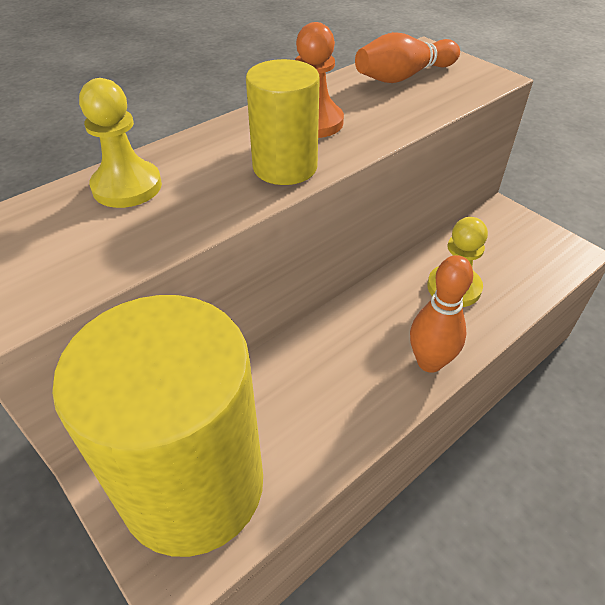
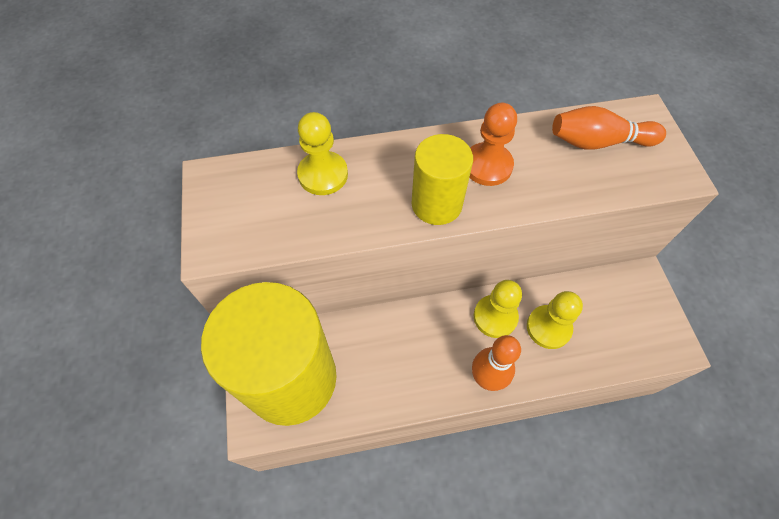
camera: 30 degrees right, 15 degrees up
none -> yellow pawn [473,280,522,338]

